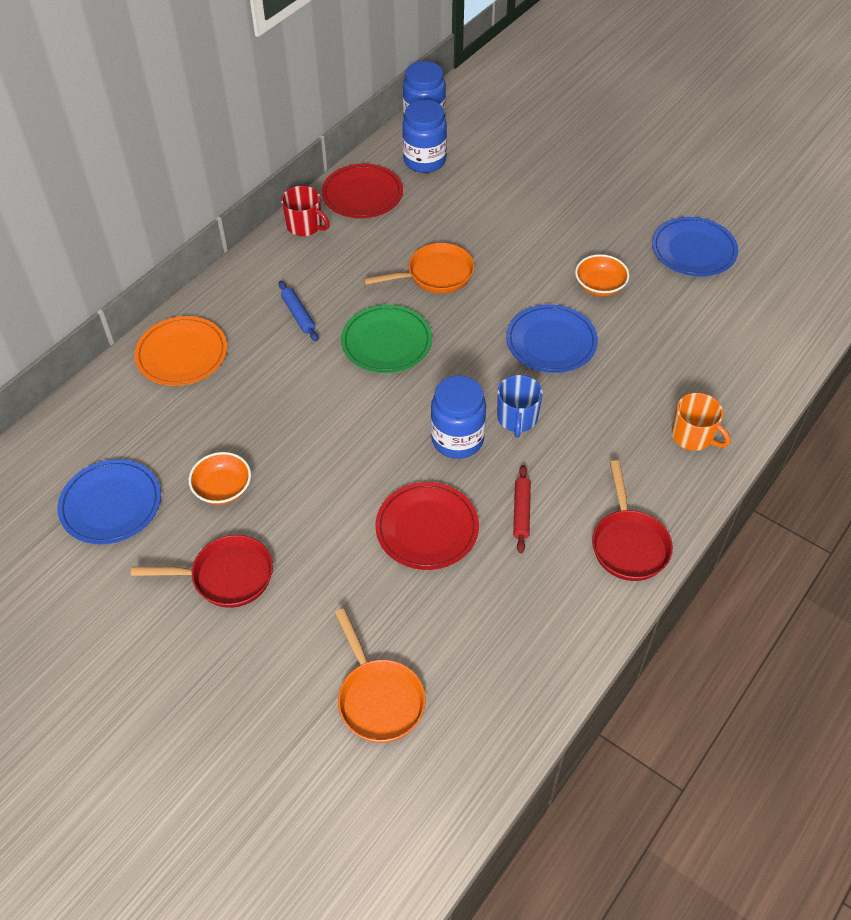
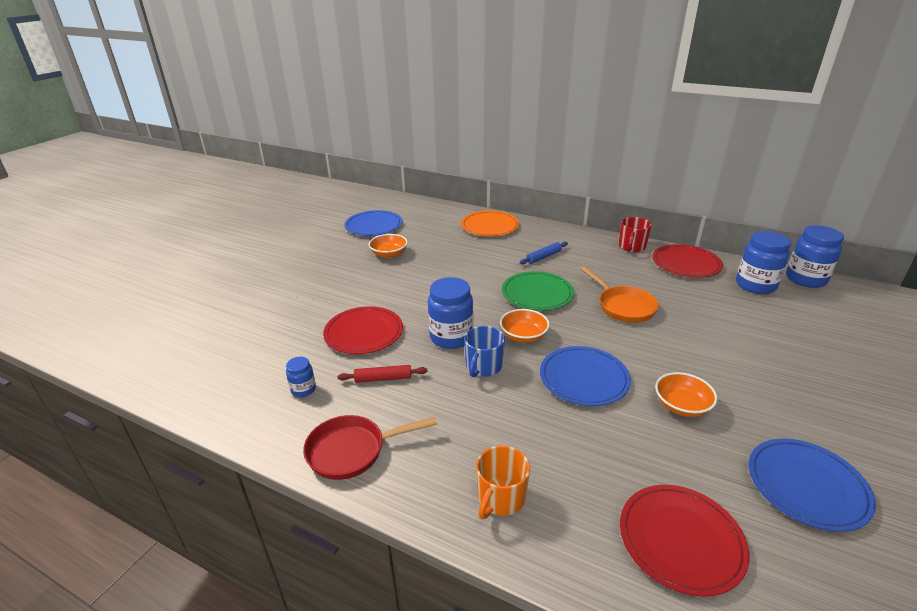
camera: 80 degrees right, 20 degrees down
red pan [131,535,273,608] -> none
orange pan [335,609,426,743] -> none
blue mug [497,375,543,438] -> blue mug turned 60 degrees counterclockwise [464,326,505,377]
none -> blue jar [286,357,316,397]
none -> orange bowl [500,309,550,343]
none -> red plate [620,485,750,597]

